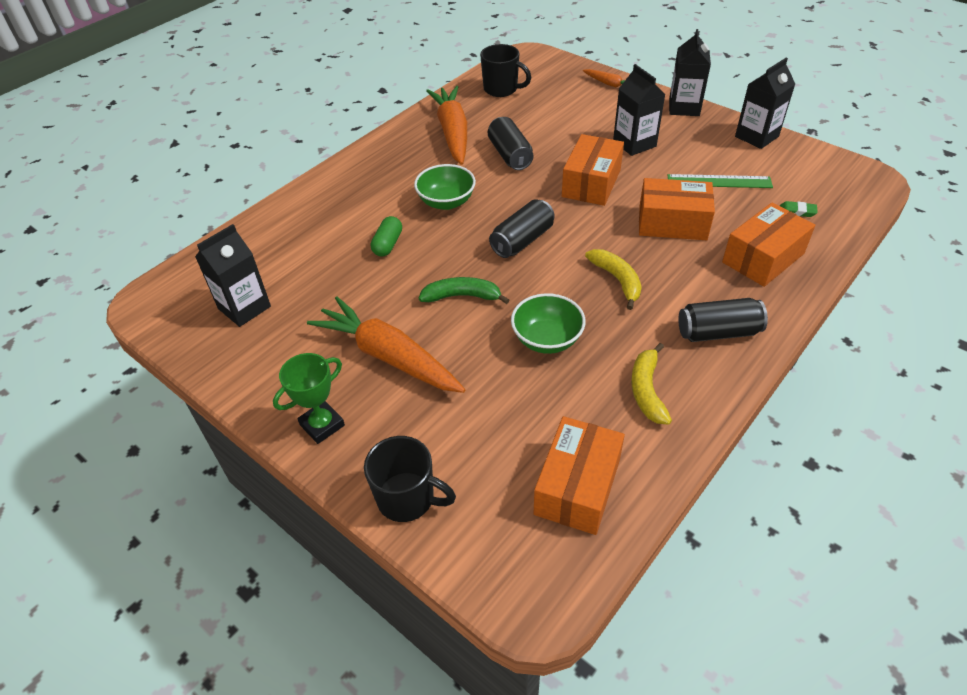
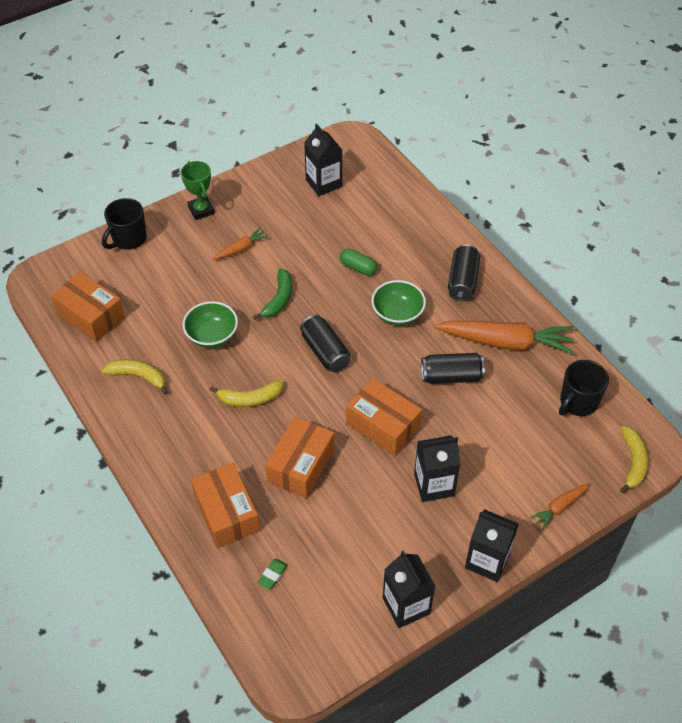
camera: 105 degrees right, 5 degrees up
orange carrot [307,297,466,393] -> orange carrot [212,228,269,260], size x0.48
green ruler [667,174,773,188] -> none
black can [678,298,768,342] -> black can moved to [448,244,480,301]
none -> yellow banana [620,426,648,493]

